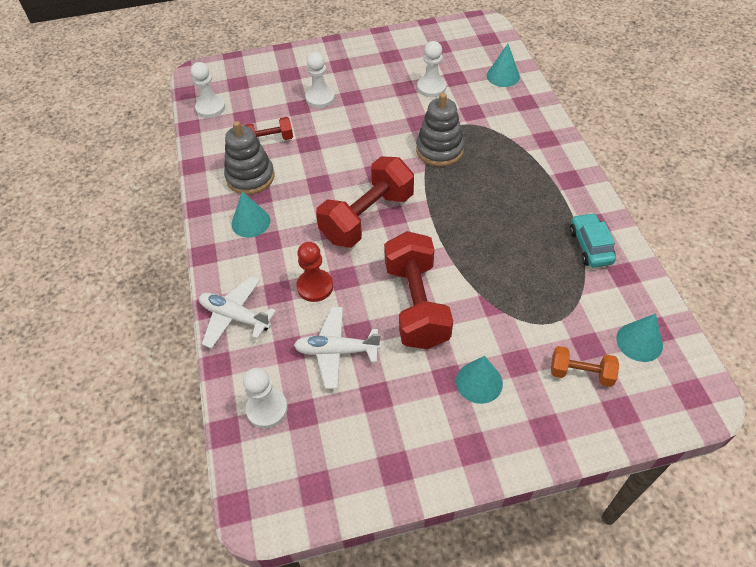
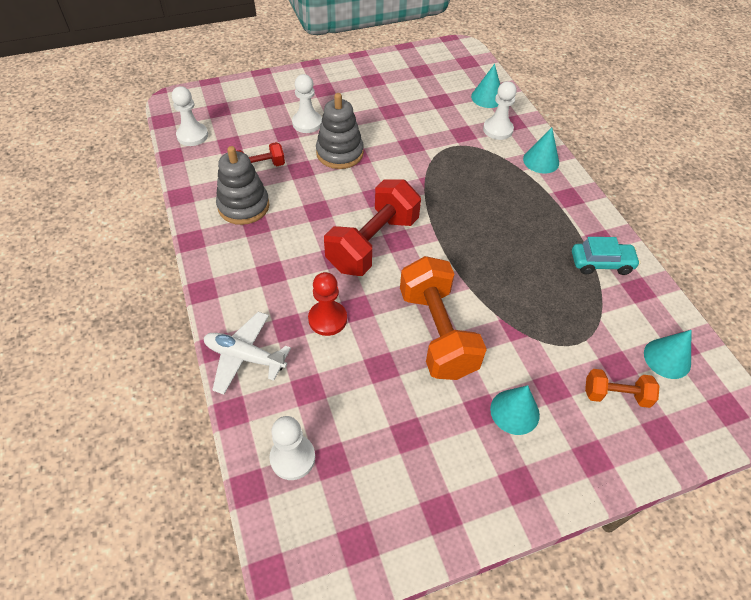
camera: 10 degrees left, 0 degrees up
turquoise cone [231,191,270,237] -> turquoise cone moved to [523,128,559,174]
white plane [294,307,381,389] -> none
red dumbbell [384,231,453,349] -> orange dumbbell [400,256,487,380]
grey stacking toy [416,93,464,167] -> grey stacking toy moved to [316,93,364,169]
white pawn [417,41,446,97] -> white pawn moved to [483,81,517,140]
turquoise car [569,213,616,267] -> turquoise car turned 105 degrees clockwise [572,237,641,275]

